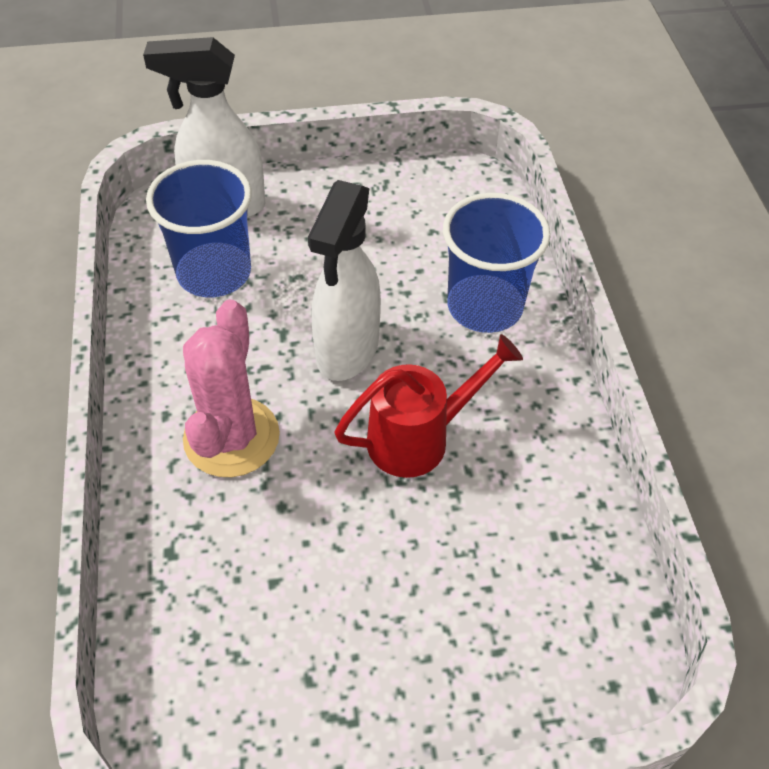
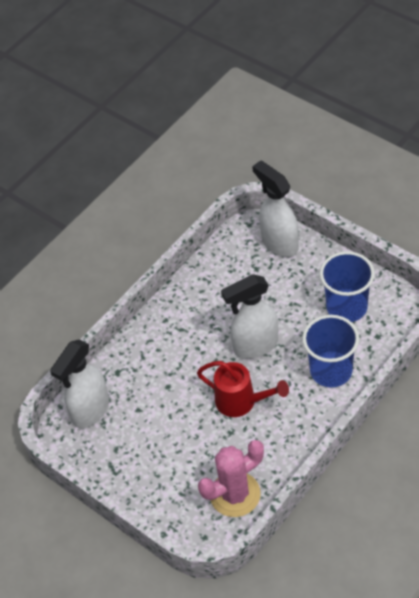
camera: 55 degrees right, 0 degrees up
blue cup [146,160,252,297] -> blue cup moved to [320,251,375,322]
pink cactus [183,299,280,477] -> pink cactus moved to [198,440,264,517]
none -> white spray bottle [50,340,109,428]

